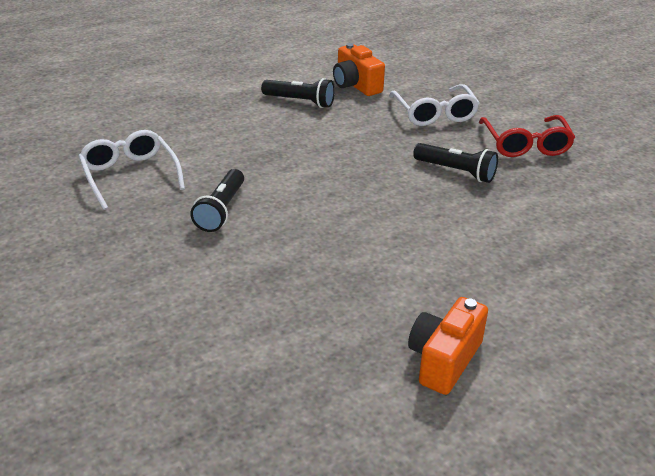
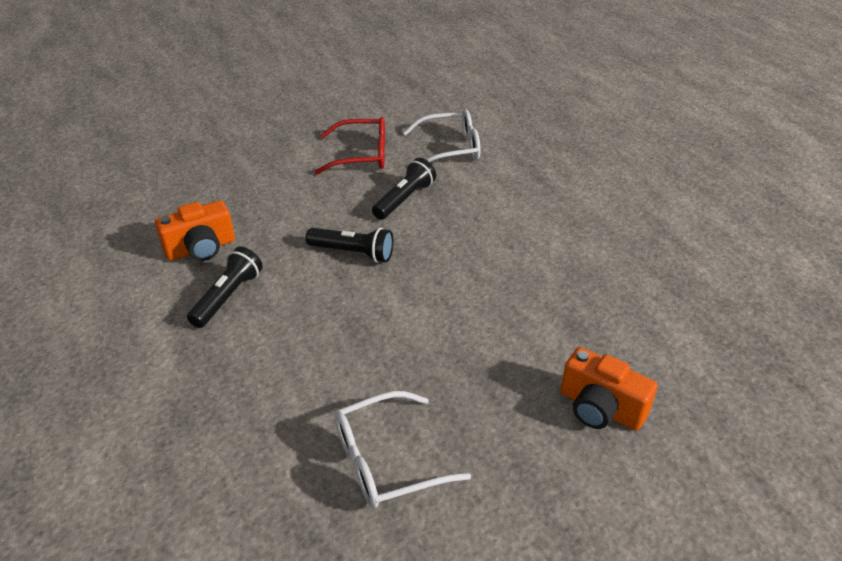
camera: 85 degrees left, 5 degrees up
black flashlight [190,169,244,232] -> black flashlight moved to [306,228,394,263]
white glasses [389,84,480,126] -> white glasses moved to [403,109,481,162]
orange camera [408,297,488,395] -> orange camera moved to [560,347,658,431]

